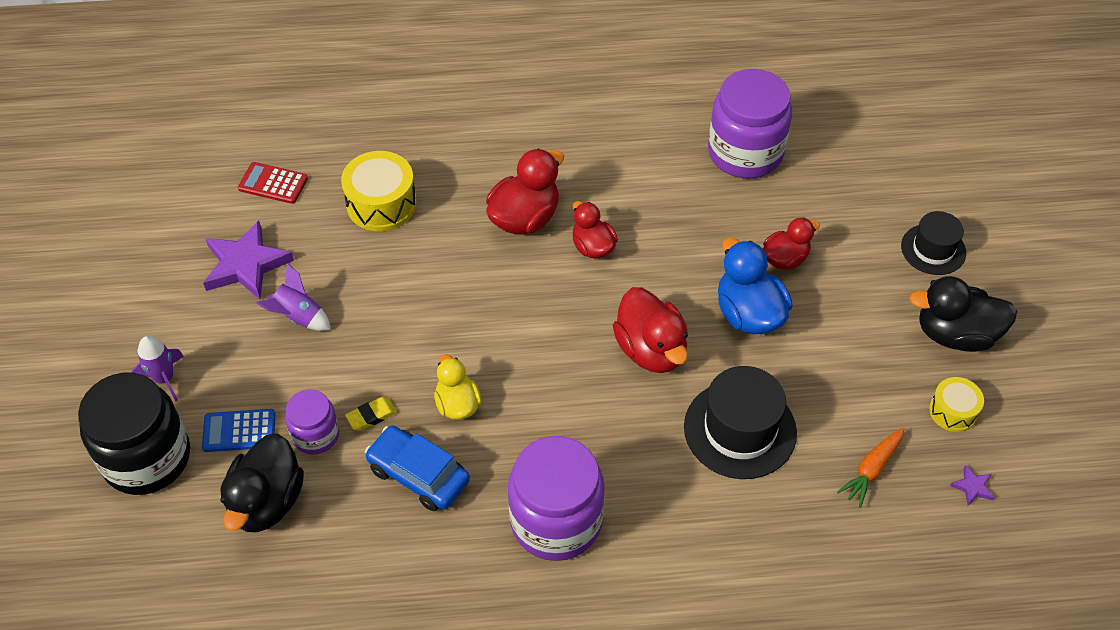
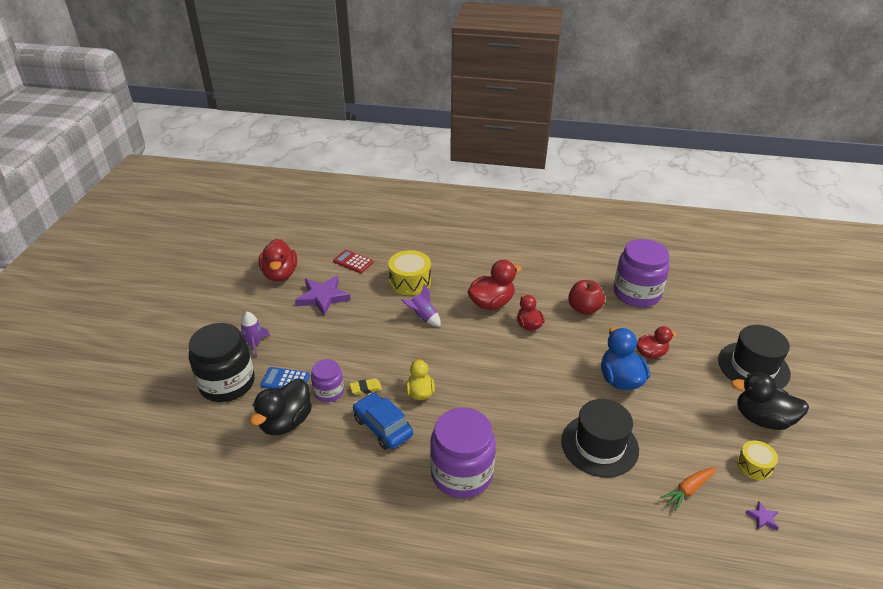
camera: 15 degrees right, 15 degrees down
purple rocket [256,263,331,331] -> purple rocket moved to [401,284,441,327]
red duck [613,287,688,373] -> red duck moved to [259,239,297,282]
black hat [901,211,966,275] -> black hat [718,325,791,388], size x1.59
none -> red apple [568,280,605,315]

